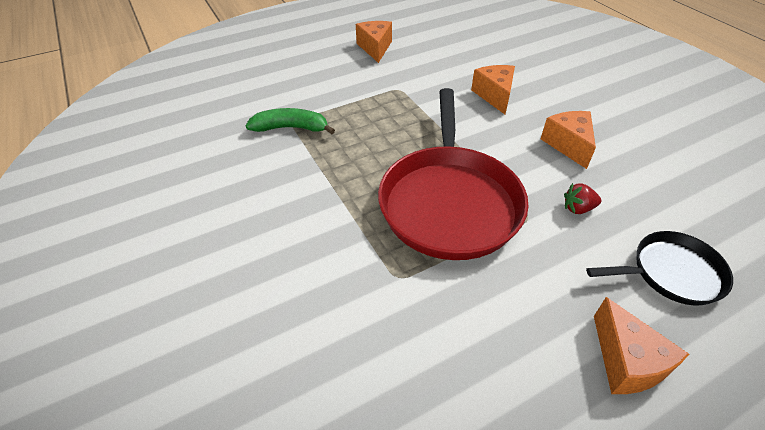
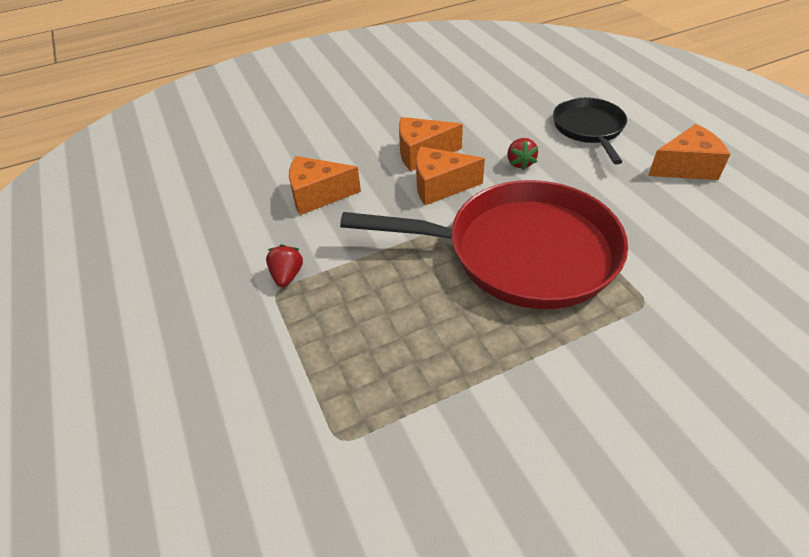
camera: 85 degrees left, 0 degrees up
green banana [246,108,335,134] -> none
orange cheese [356,21,392,63] -> orange cheese moved to [416,146,485,205]
none -> red strawberry [266,244,303,287]

